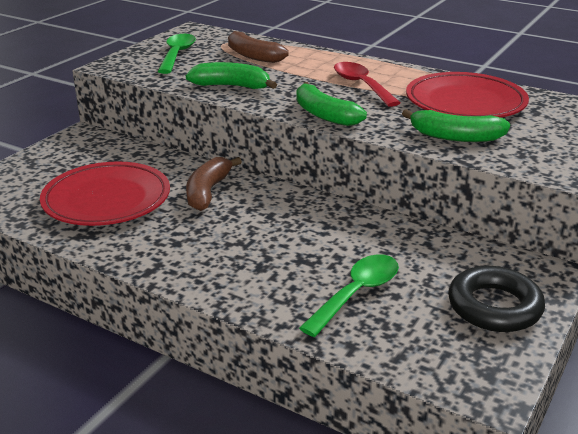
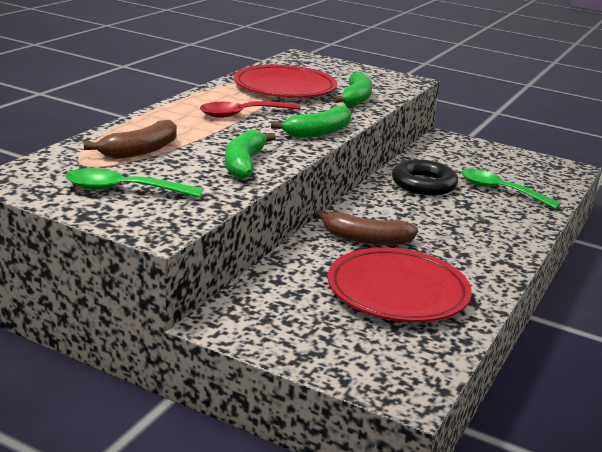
camera: 95 degrees left, 5 degrees down
black ring [448,266,545,332] -> black ring moved to [392,159,458,195]

